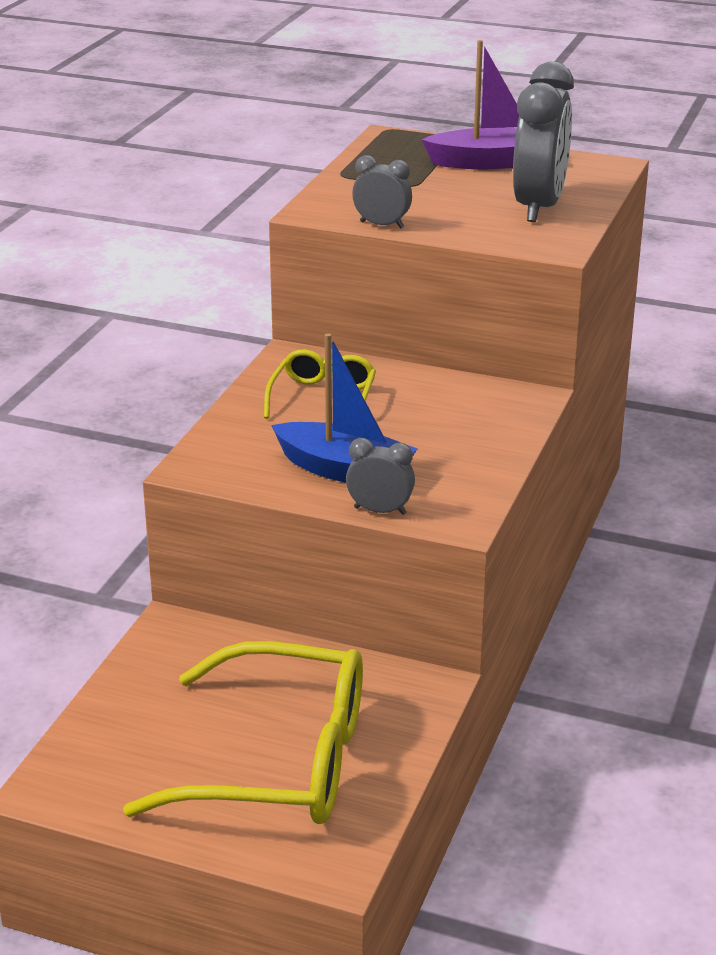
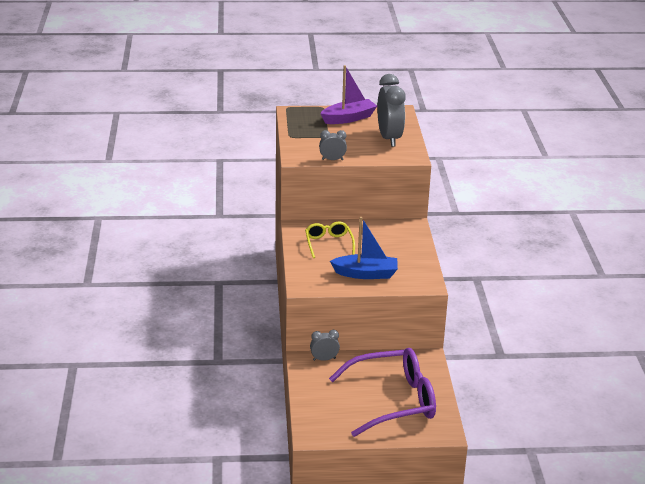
camera: 25 degrees left, 0 degrees up
yellow glasses [123,641,363,824] -> purple glasses [329,348,436,437]
grey clock [346,438,415,515] -> grey clock moved to [310,330,340,361]

